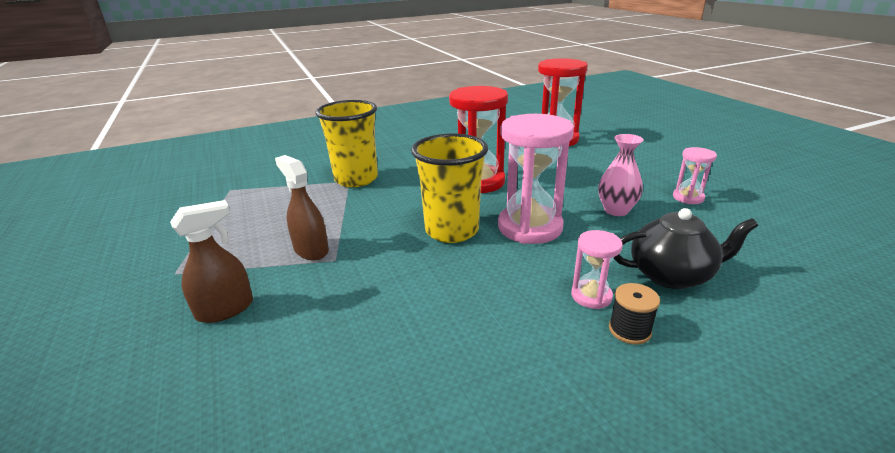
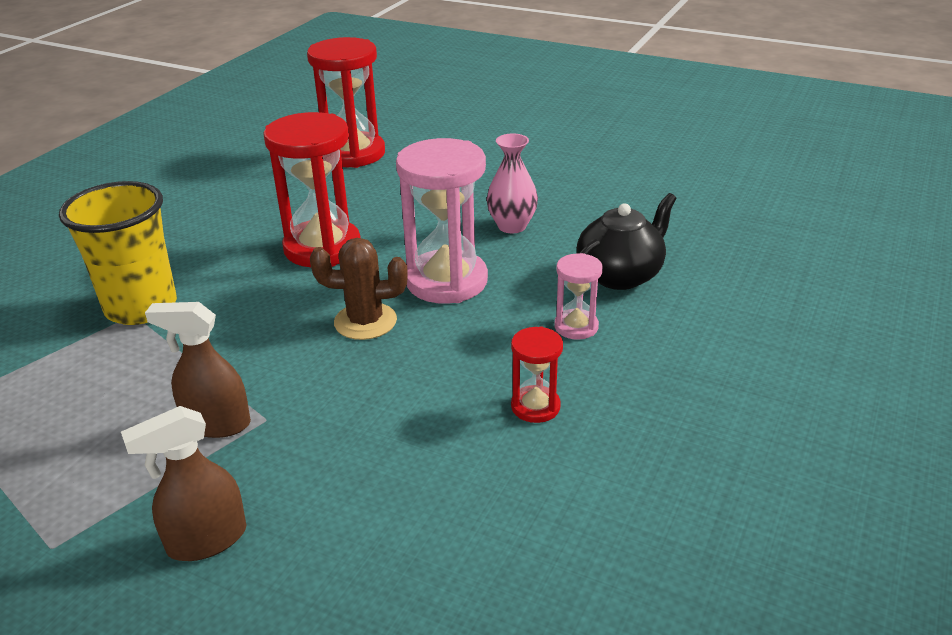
camera: 40 degrees left, 5 degrees up
brown spray bottle [170,200,253,323] -> brown spray bottle turned 135 degrees counterclockwise [121,406,246,561]
yellow cup [411,134,488,243] -> brown cactus [310,238,408,340]
black spool [609,283,660,345] -> none
pink hourglass [673,147,717,204] -> none
none -> red hourglass [511,326,563,423]

